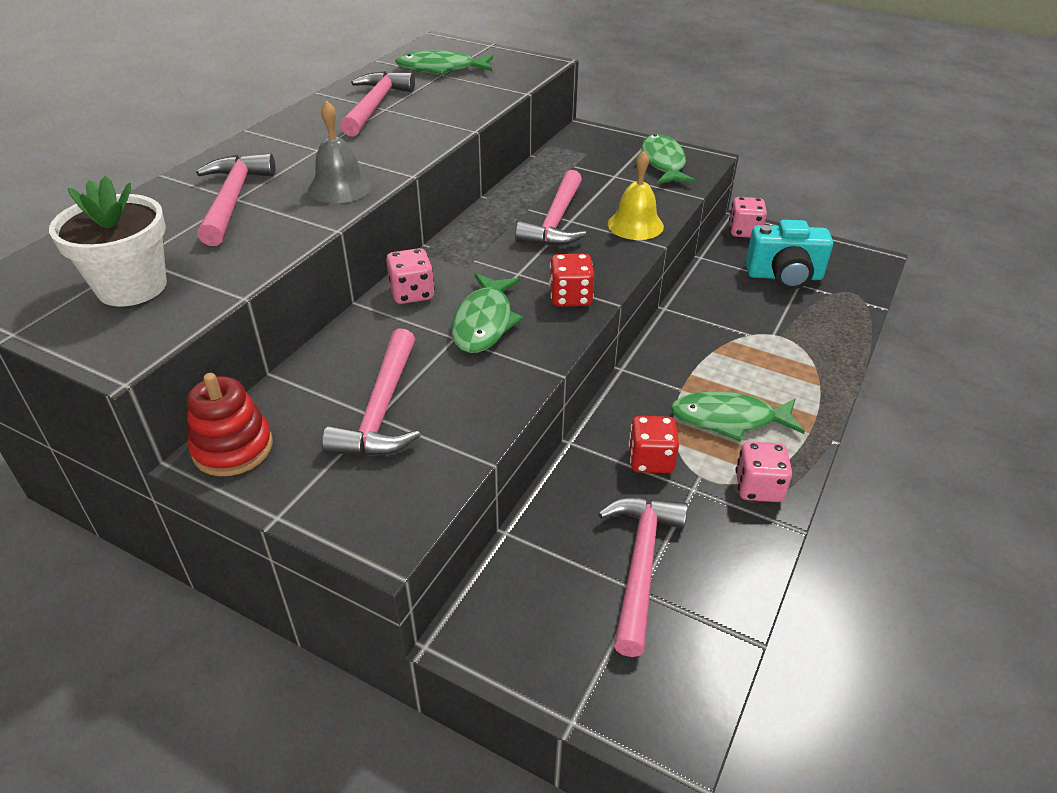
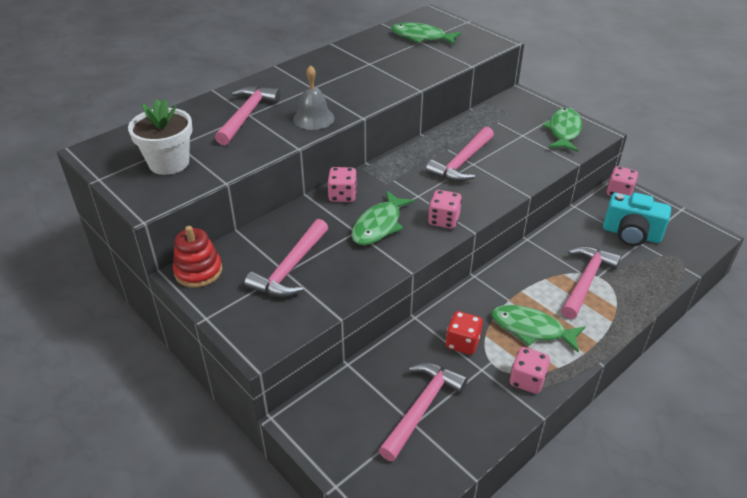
camera: 20 degrees right, 0 degrees up
pink hammer [340,71,415,137] -> pink hammer moved to [561,246,621,319]
red dice [549,254,594,307] -> pink dice [428,190,462,229]
yellow bell [608,151,664,240] -> none

